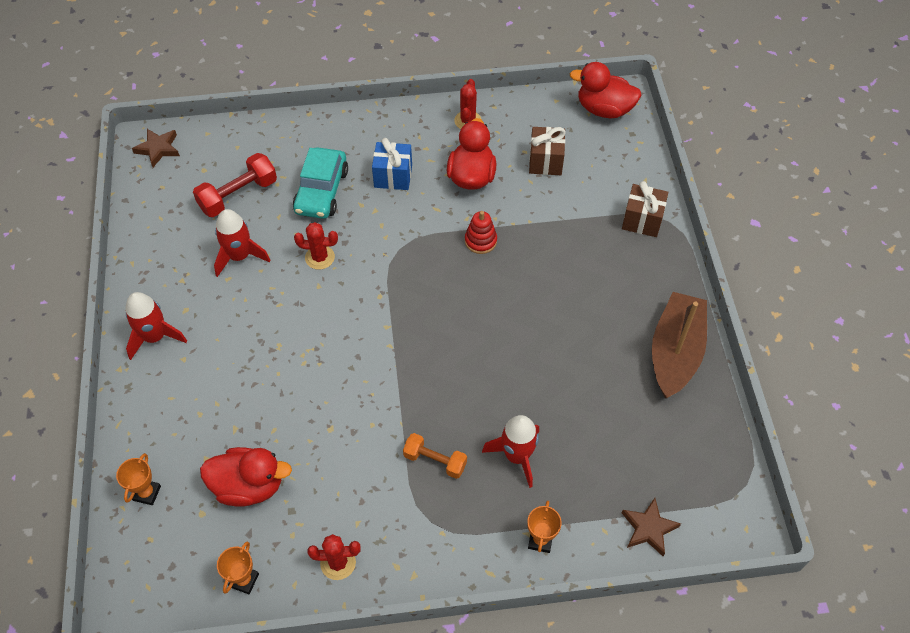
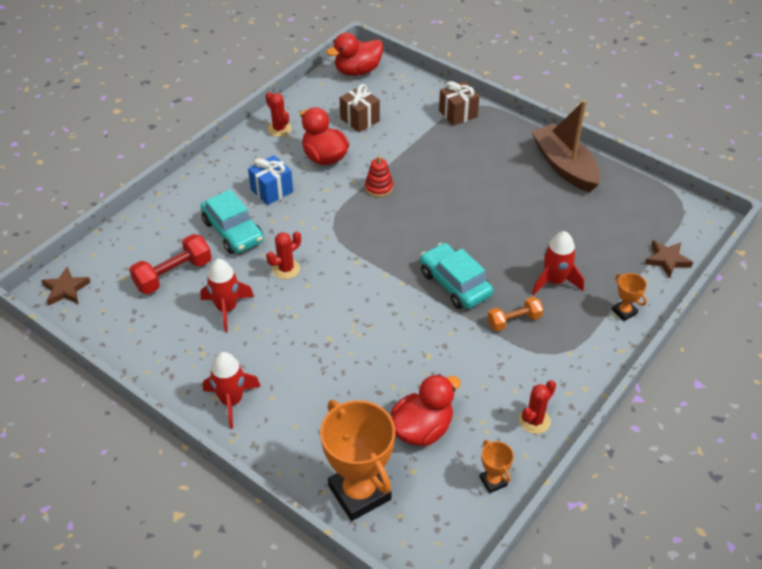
camera: 45 degrees left, 10 degrees down
orange trophy [116,453,161,505] -> orange trophy [320,400,395,521], size x2.22
red dumbbell [193,153,277,217] -> red dumbbell turned 45 degrees clockwise [129,234,212,294]
none -> turquoise car [420,243,493,309]

